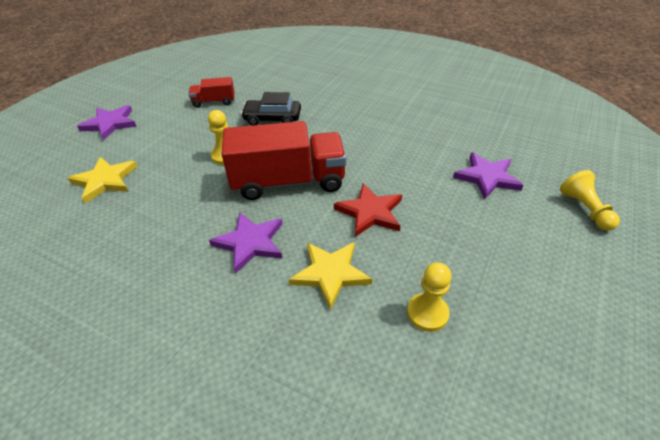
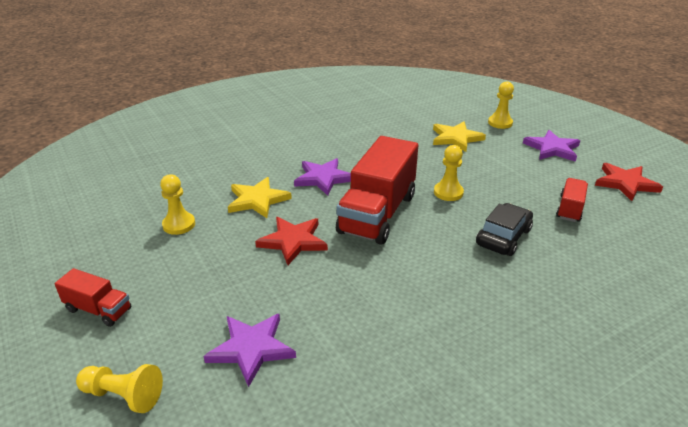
camera: 120 degrees right, 10 degrees down
none -> red truck [54,268,131,327]
none -> yellow pawn [488,81,514,129]
none -> red star [595,163,663,201]

